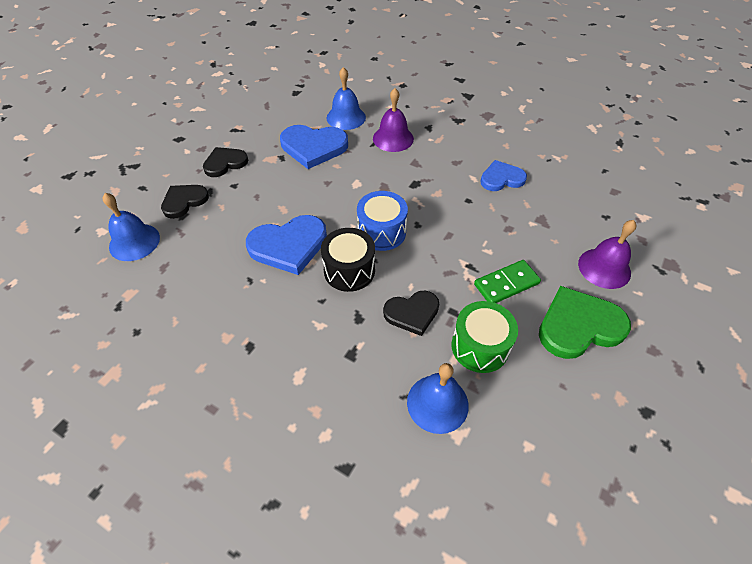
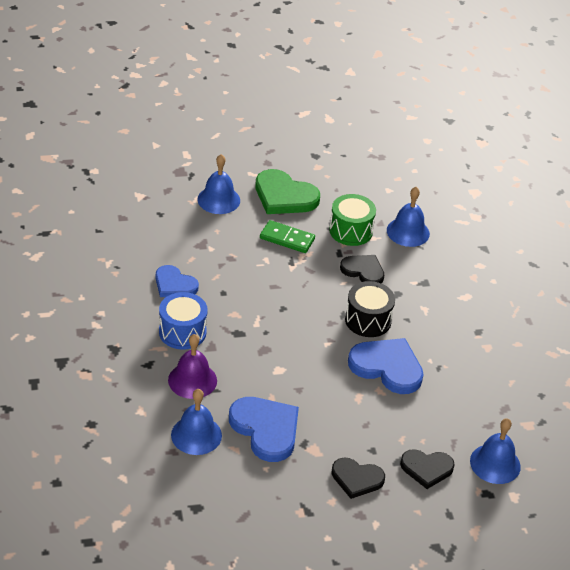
camera: 135 degrees left, 10 degrees down
blue drum [357,191,408,251] -> blue drum moved to [159,292,208,350]
purple bell [578,220,637,289] -> blue bell [197,154,240,214]

